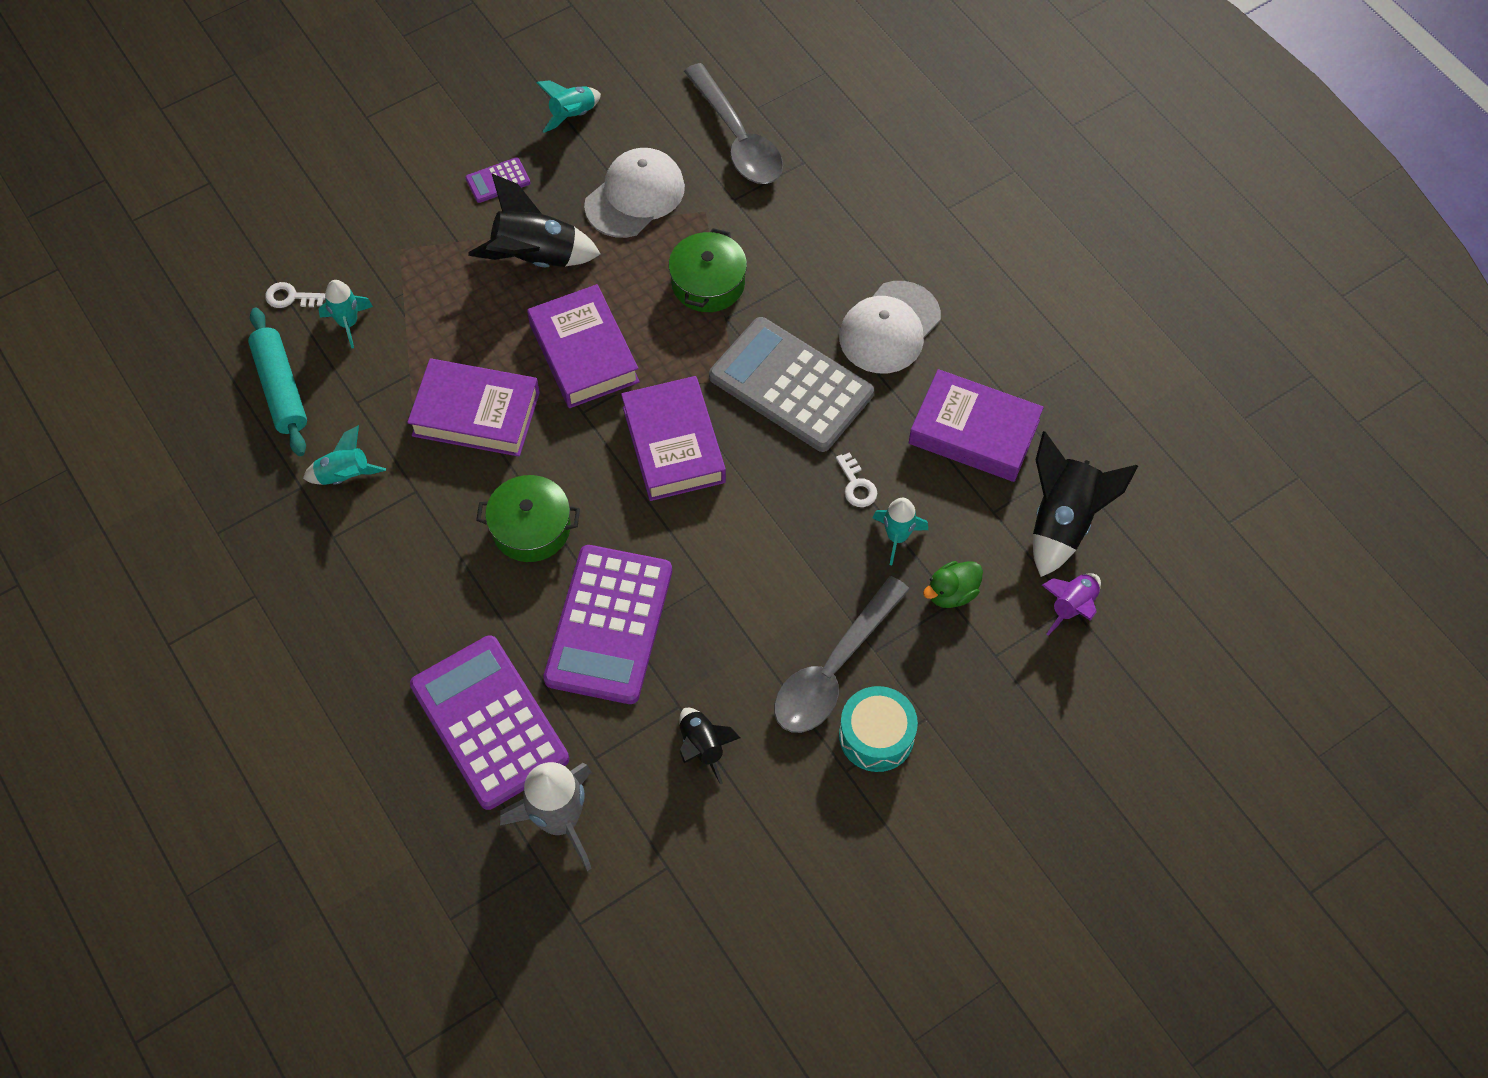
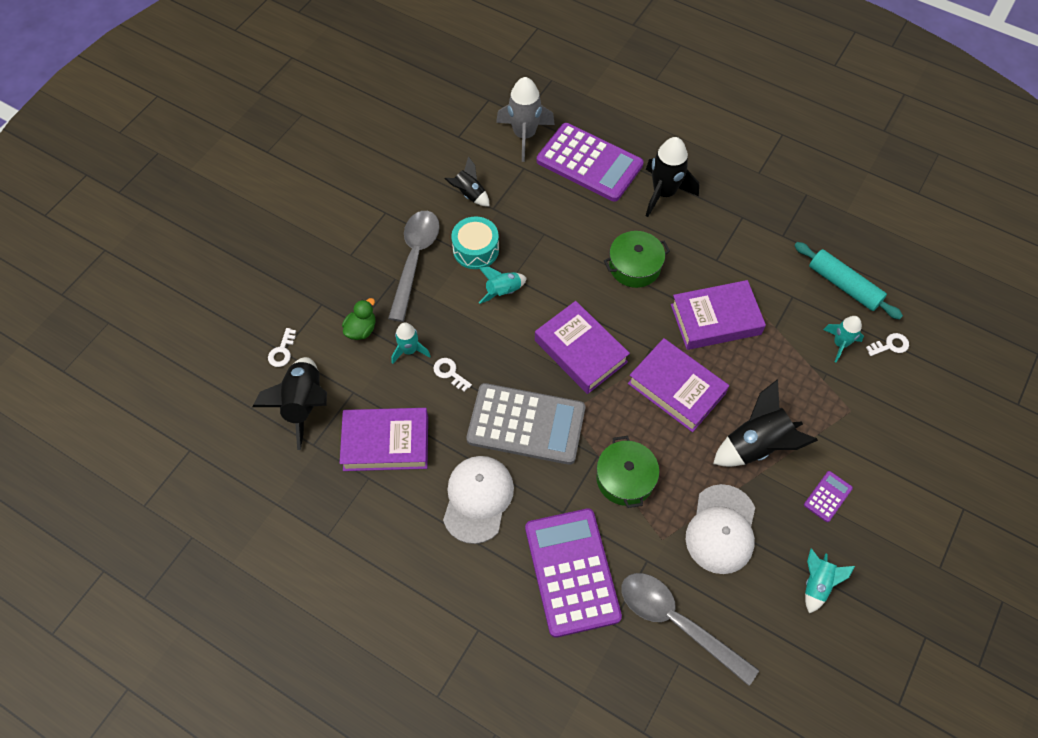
camera: 155 degrees right, 0 degrees up
turquoise rocket [303,425,386,485] -> turquoise rocket moved to [479,267,527,304]
purple calculator [543,545,672,704] -> purple calculator moved to [525,508,622,638]
turquoise drum [839,686,918,772] -> turquoise drum moved to [451,216,499,269]
purple rocket [1042,573,1101,636] -> white key [268,328,296,367]
none -> black rocket [646,137,699,217]

